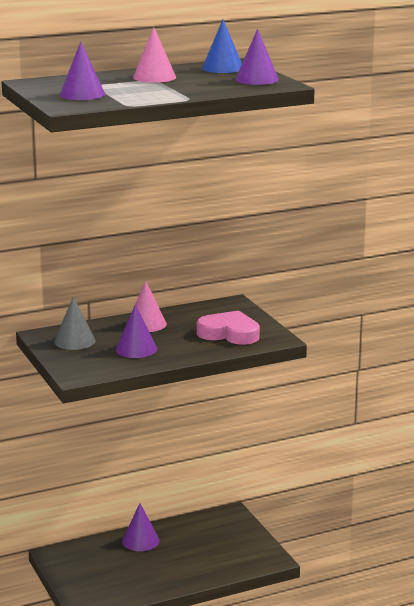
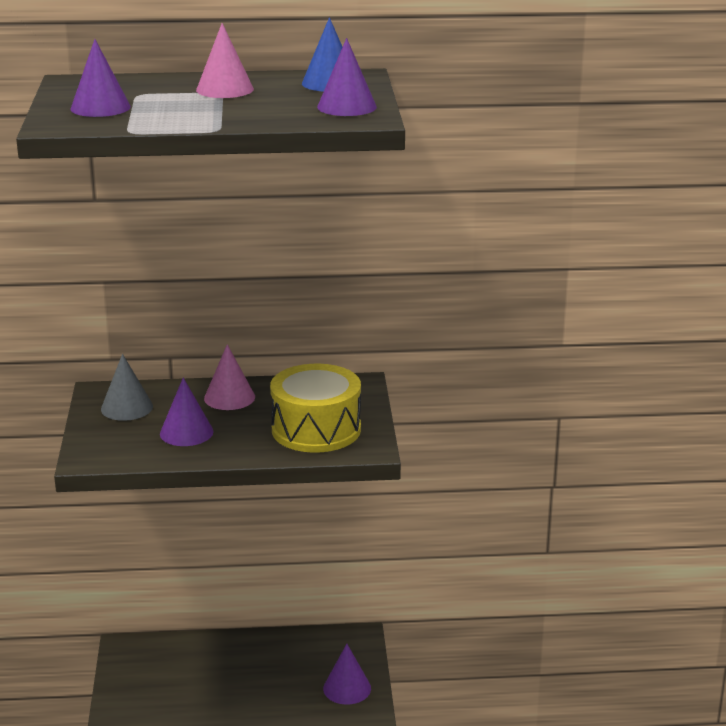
camera: 20 degrees right, 5 degrees up
purple cone [122,503,160,551] -> purple cone moved to [323,644,371,705]
pink heart [196,310,260,345] -> yellow drum [270,364,361,453]

